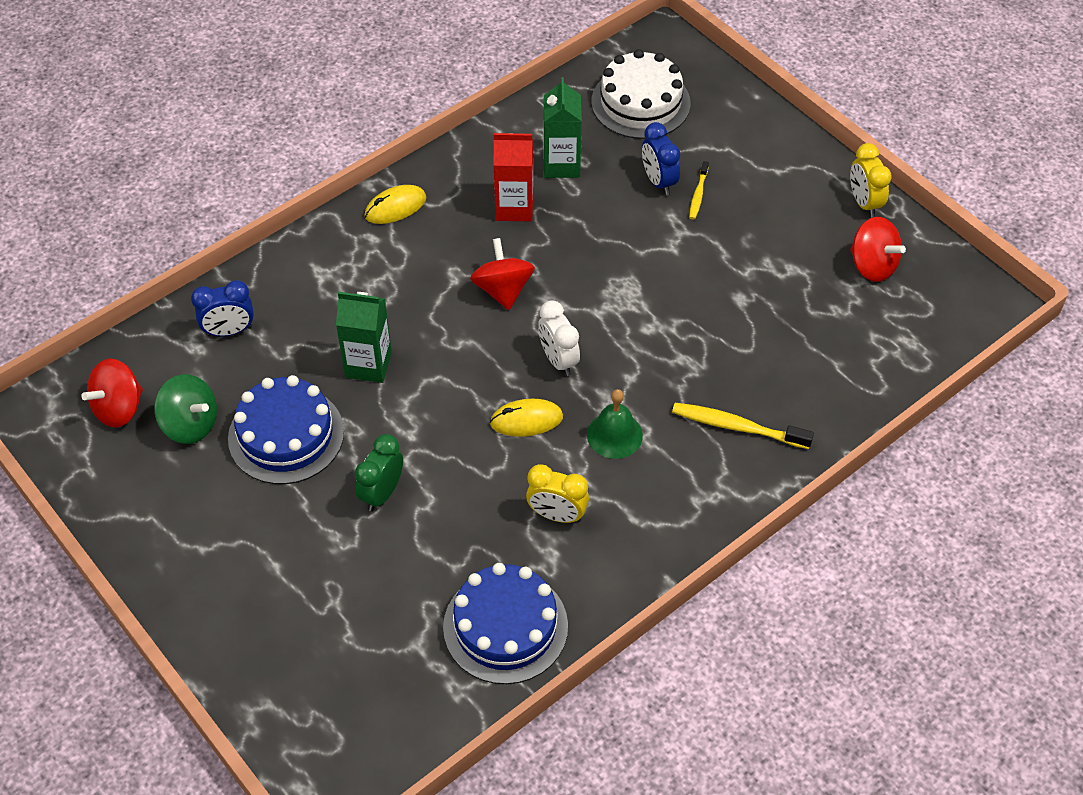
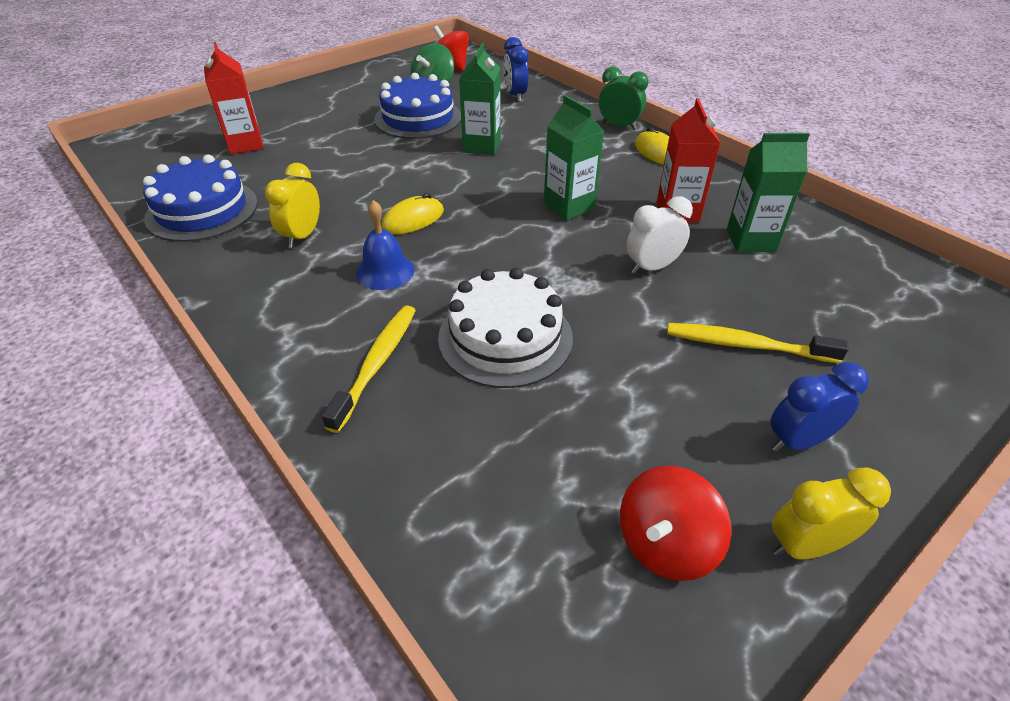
camera: 90 degrees right, 10 degrees down
green clock [355,434,403,512] -> green clock moved to [599,66,649,130]
red spinning top [470,238,535,310] -> green carton [544,95,604,220]
yellow mouse [490,399,563,437] -> yellow mouse turned 60 degrees clockwise [381,193,444,235]
white clock [538,300,580,376] -> white clock moved to [627,196,693,274]
green bell [587,389,643,459] -> blue bell [356,200,415,290]
white cake [592,49,691,139] -> white cake moved to [438,268,573,388]
blue clock [642,122,680,195] -> blue clock moved to [770,362,869,452]
yellow toothbrush [689,161,709,220] -> yellow toothbrush [667,323,849,363], size x1.77
none -> red carton [204,42,264,154]

